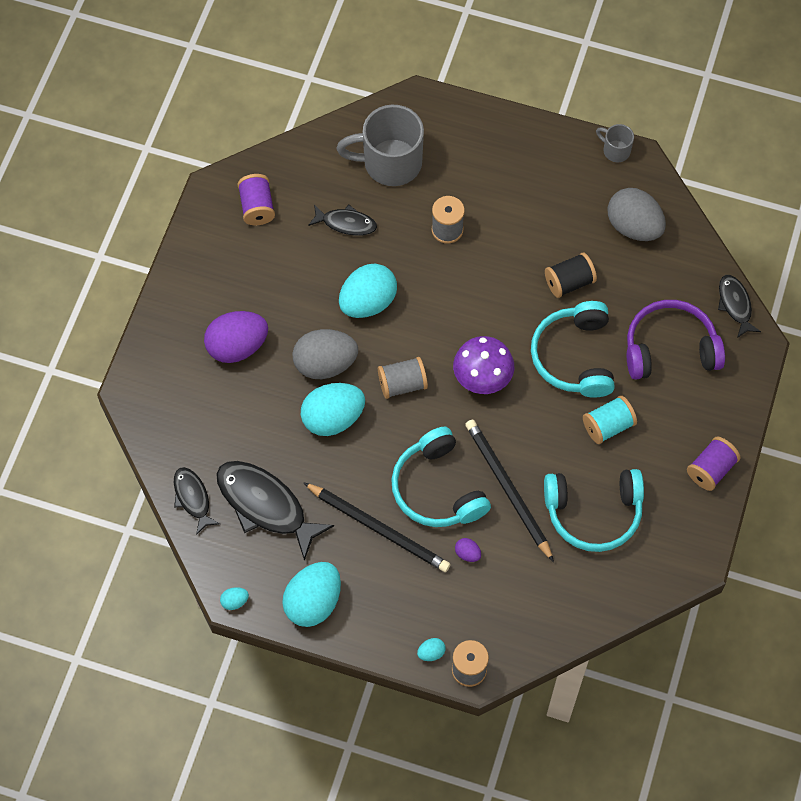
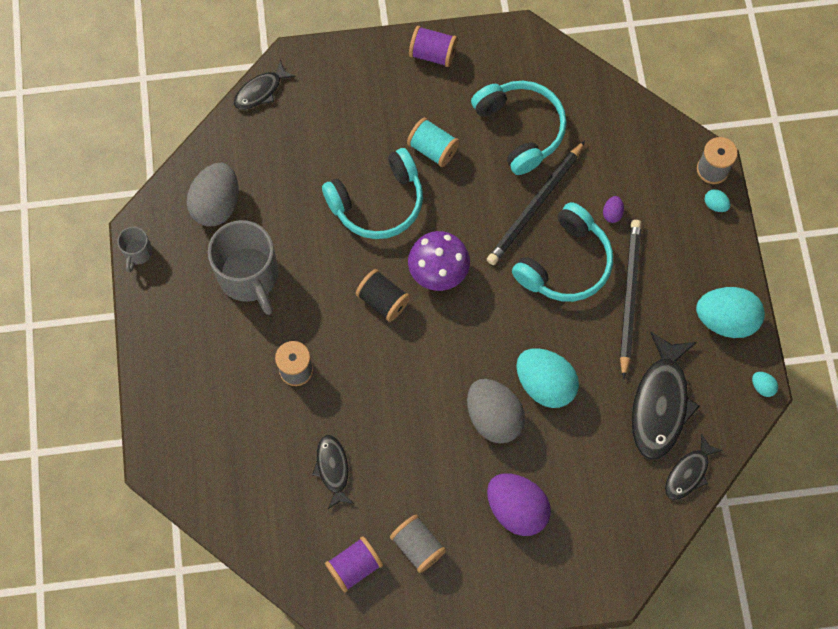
camera: 115 degrees left, 5 degrees up
grey mug [336,105,424,186] -> grey mug moved to [208,220,278,315]
turquoise egg [339,264,397,318] -> none
grey spool [378,357,428,399] -> grey spool moved to [390,515,446,573]
black spool [545,253,597,298] -> black spool moved to [356,269,410,322]
purple headphones [627,300,725,380] -> none

